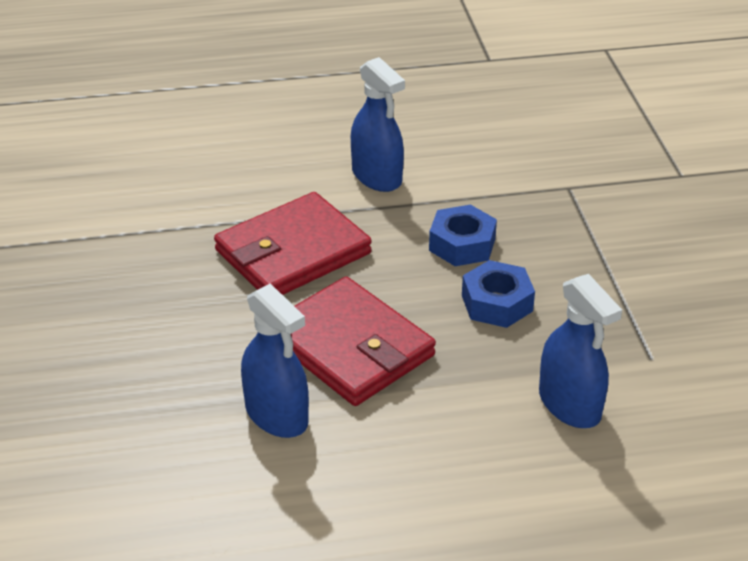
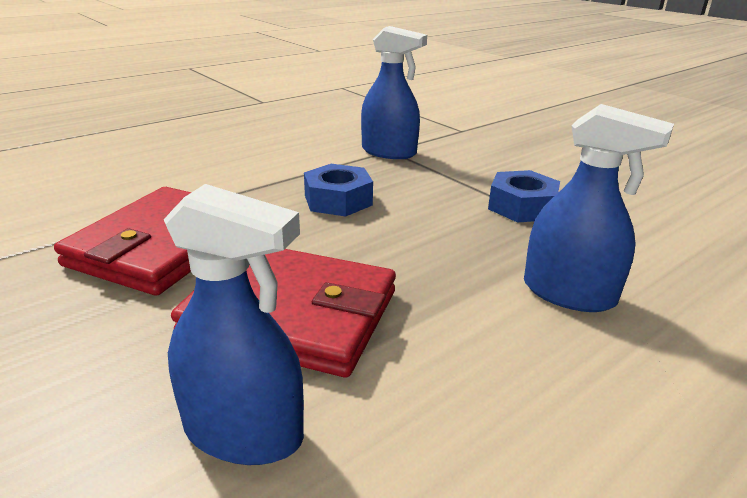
camera: 30 degrees left, 10 degrees down
blue spray bottle [351,57,405,192] -> blue spray bottle moved to [361,26,427,159]
blue nut [462,260,535,328] -> blue nut moved to [488,170,560,223]

